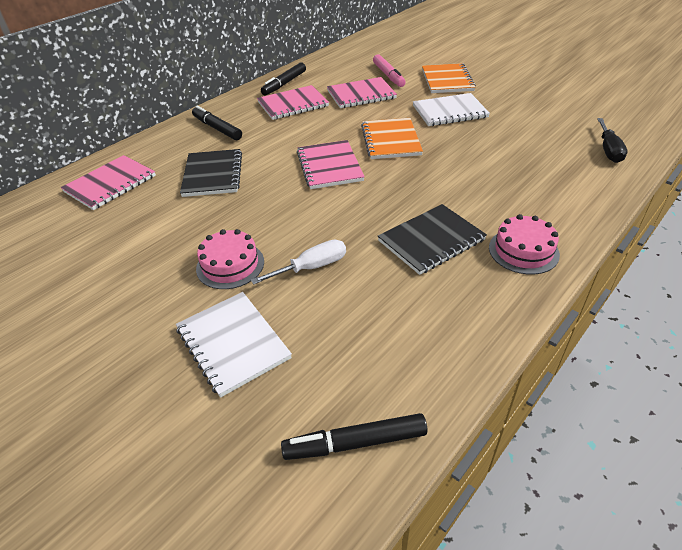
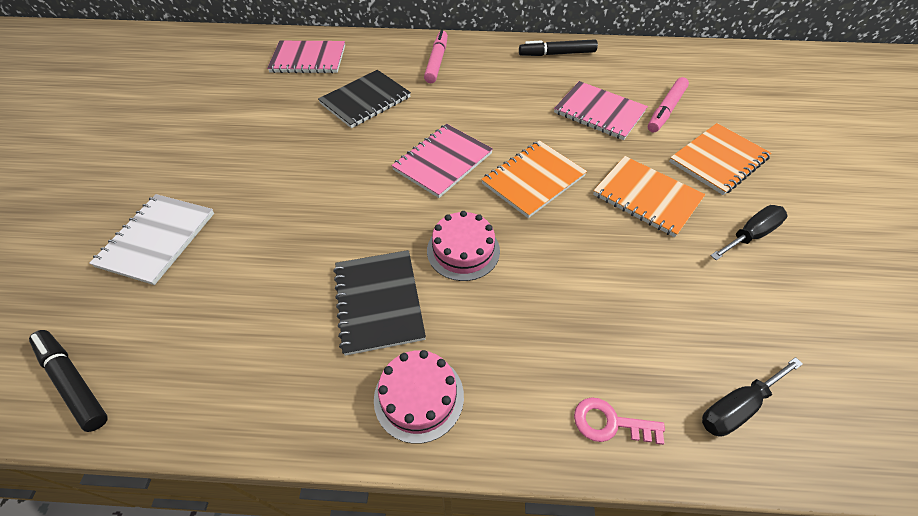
camera: 50 degrees right, 10 degrees up
black marker [192,106,242,140] -> pink marker [424,30,448,83]
pink cake [196,229,264,289] -> pink cake moved to [427,211,500,281]
white screwdriver [251,240,346,285] -> none
pink notebook [257,85,329,120] -> none
black notebook [378,204,487,275] -> black notebook turned 60 degrees clockwise [333,250,426,356]
white notebook [413,93,490,126] -> orange notebook [593,156,706,237]
none -> pink key [574,397,665,445]
none -> black screwdriver [710,205,788,260]

